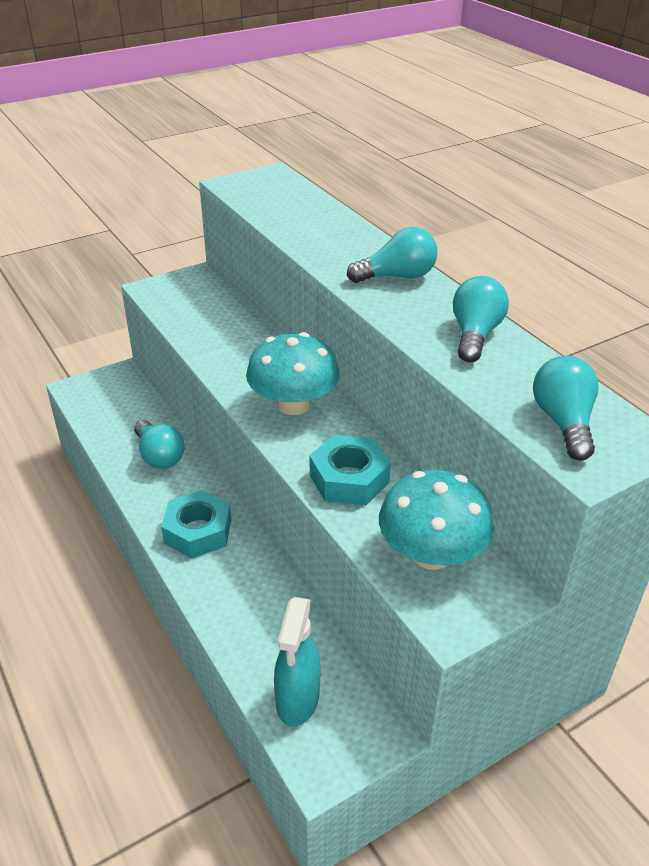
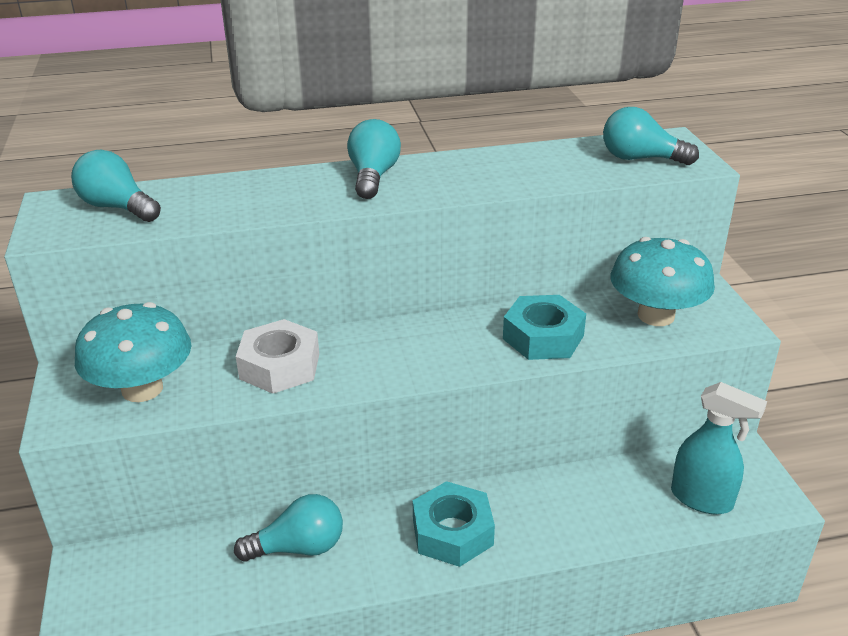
camera: 70 degrees left, 5 degrees down
turquoise mushroom [246,332,340,415] -> turquoise mushroom moved to [75,302,192,402]
turquoise light bulb [453,276,509,362] -> turquoise light bulb moved to [71,150,161,222]
none -> white nut [236,319,319,394]

